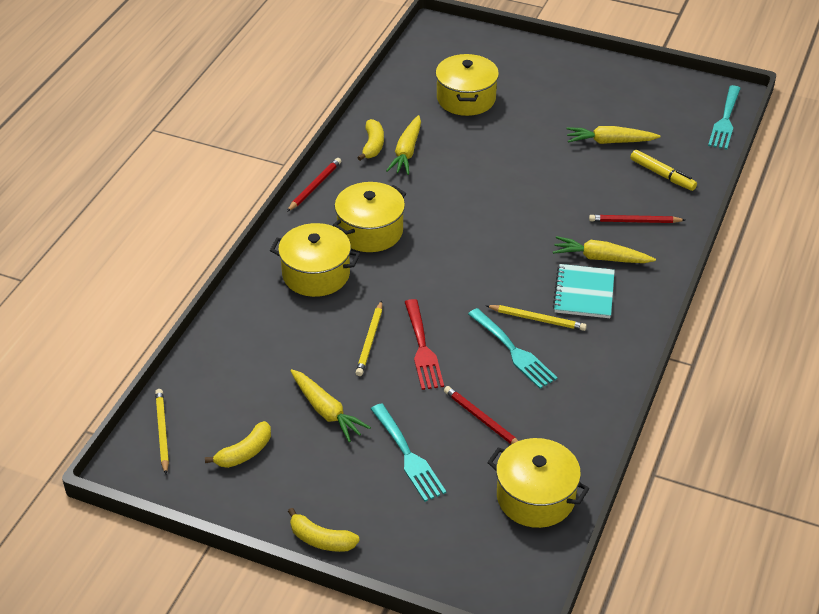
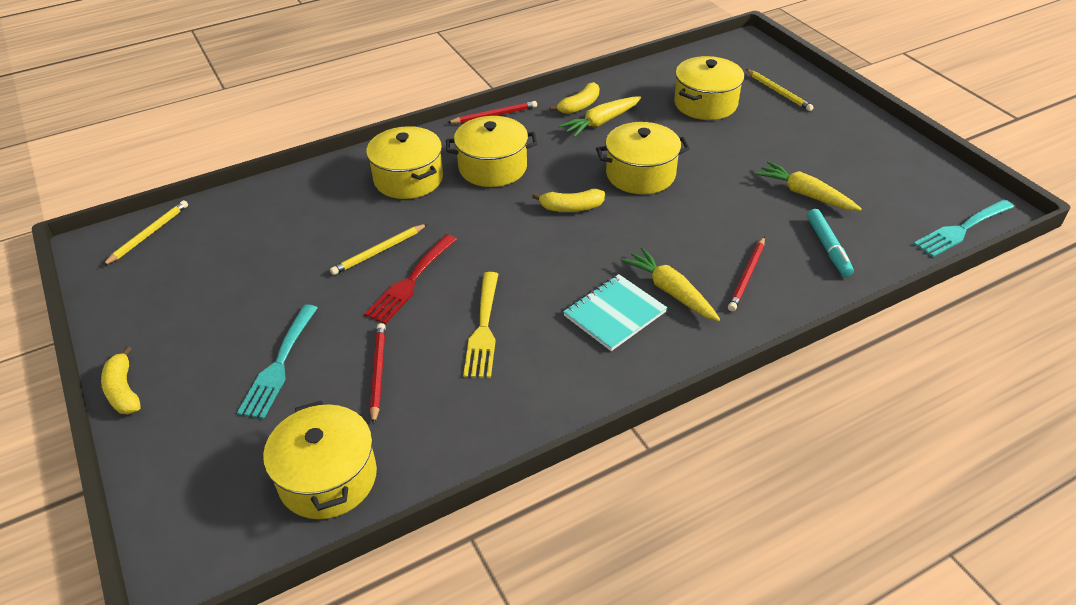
camera: 40 degrees right, 0 degrees up
yellow banana [205,421,271,468] -> yellow banana moved to [532,189,605,212]
yellow carrot [290,369,371,442] -> none
turquoise fork [468,308,558,389] -> yellow fork [463,272,498,378]
yellow pencil [485,305,587,331] -> yellow pencil moved to [746,69,814,111]
red pencil [589,215,685,223] -> red pencil turned 105 degrees counterclockwise [728,236,765,311]
yellow marker [630,150,697,191] -> turquoise marker [807,209,854,277]
none -> yellow pot [596,122,690,194]

